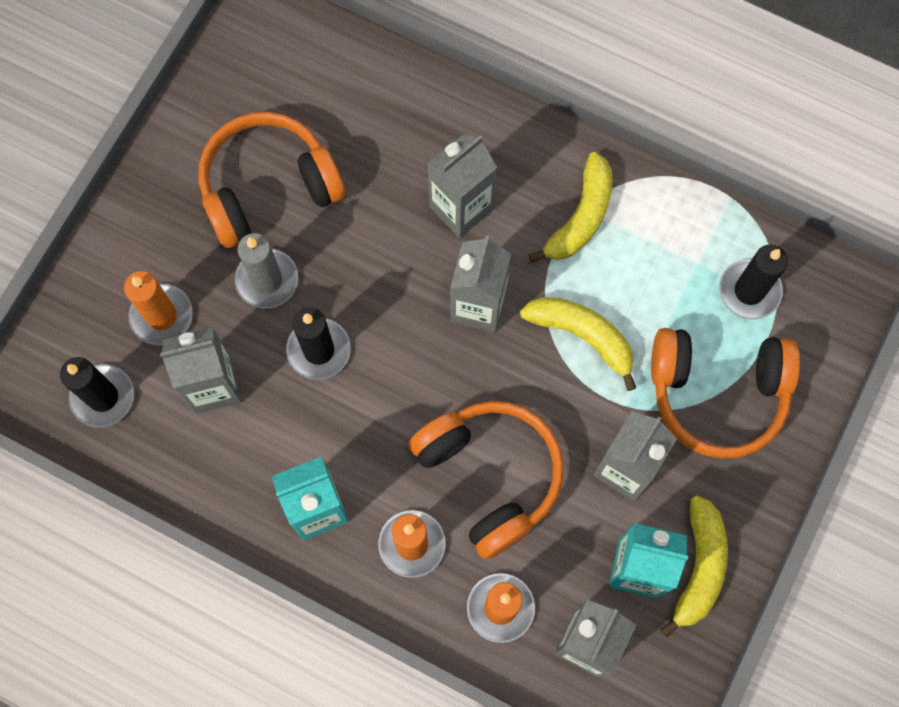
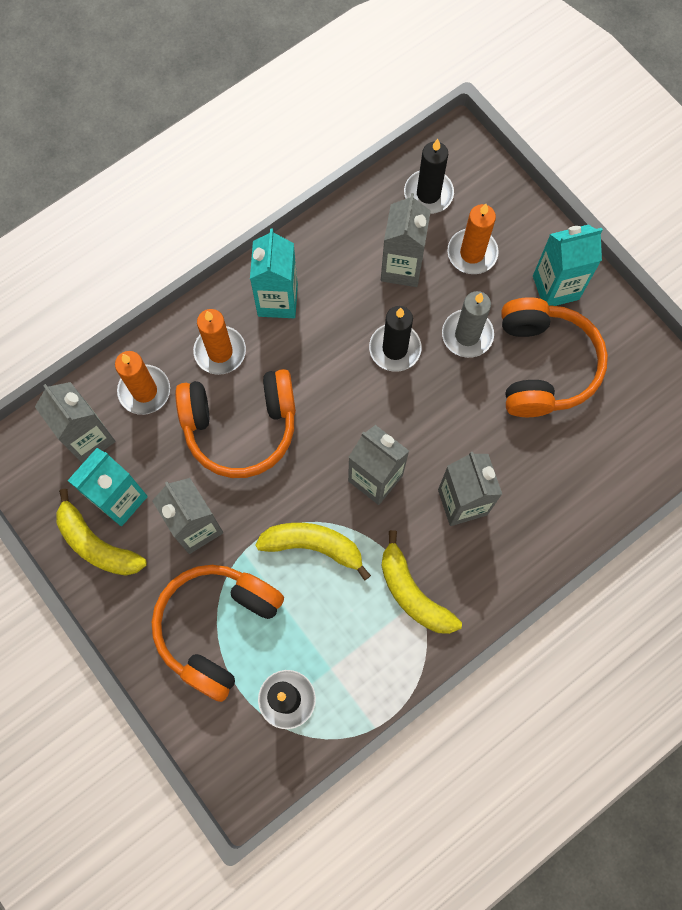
camera: 115 degrees right, 0 degrees up
yellow banana [520,297,636,391] -> yellow banana turned 135 degrees counterclockwise [255,523,371,581]
none -> turquoise carton [533,224,603,306]

